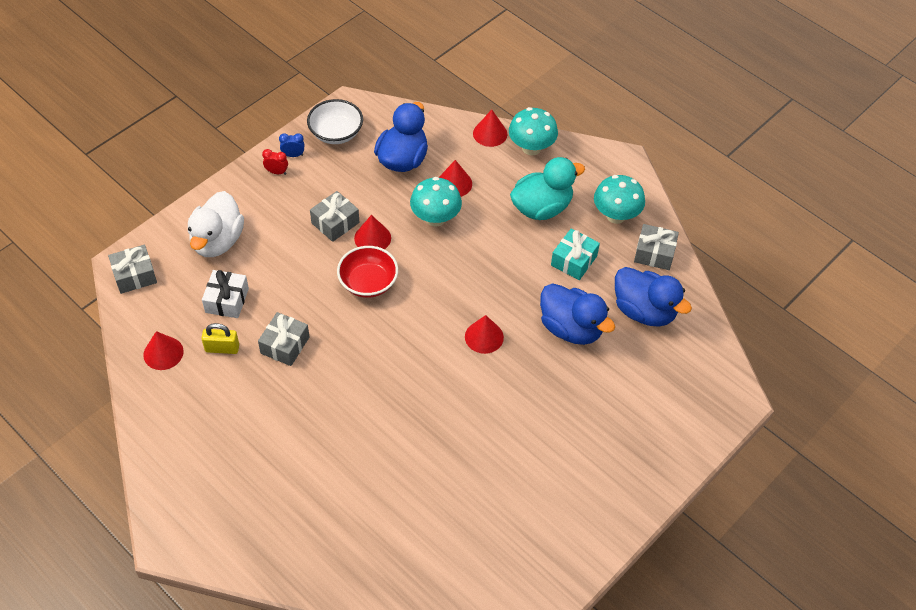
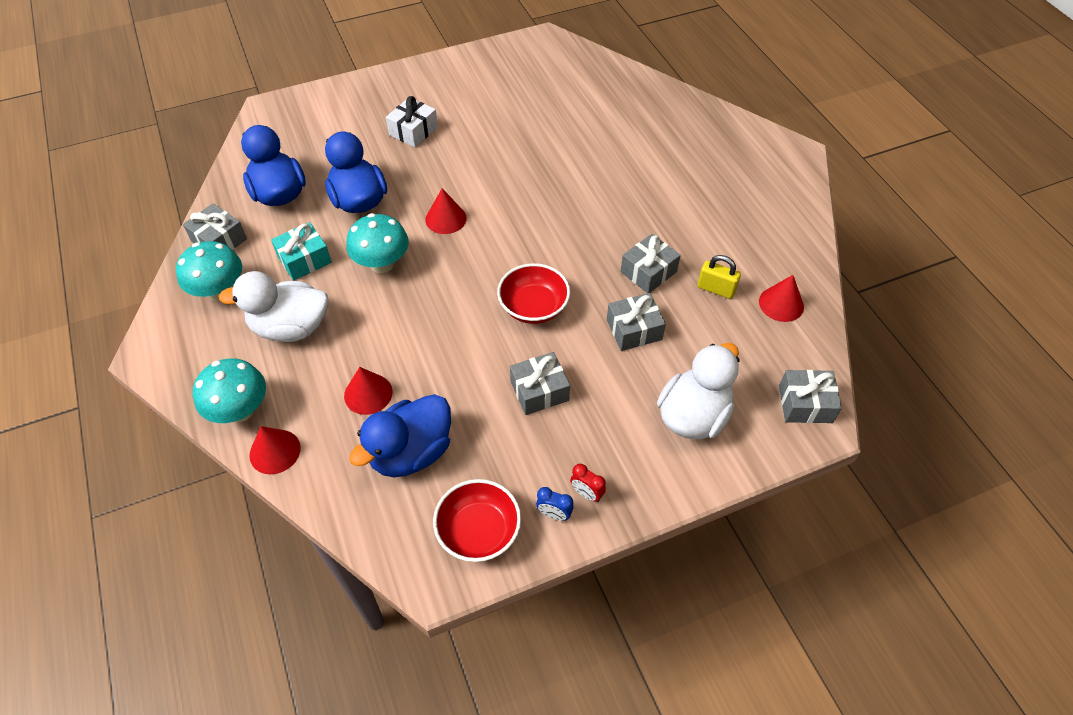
camera: 155 degrees left, 0 degrees up
white gift [202,270,249,318] -> white gift moved to [386,96,438,147]
white bowl [307,99,363,144] -> red bowl [433,479,521,562]
red cone [354,215,391,249] -> none
turquoise mushroom [410,177,462,227] -> turquoise mushroom moved to [346,213,409,273]
turquoise duck [510,157,585,220] -> white duck [219,271,329,342]
none -> grey gift [607,293,666,351]

